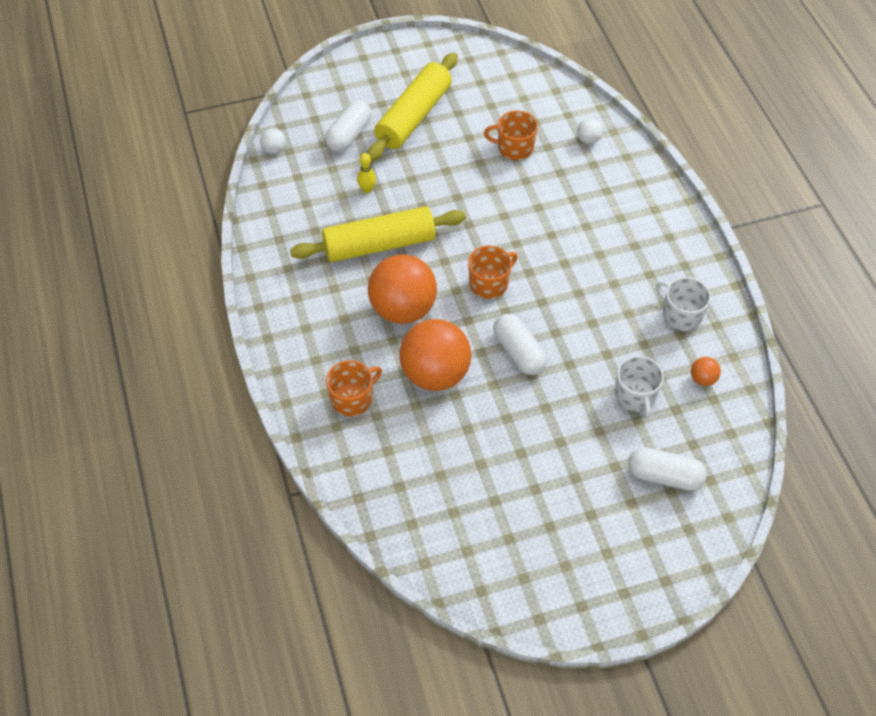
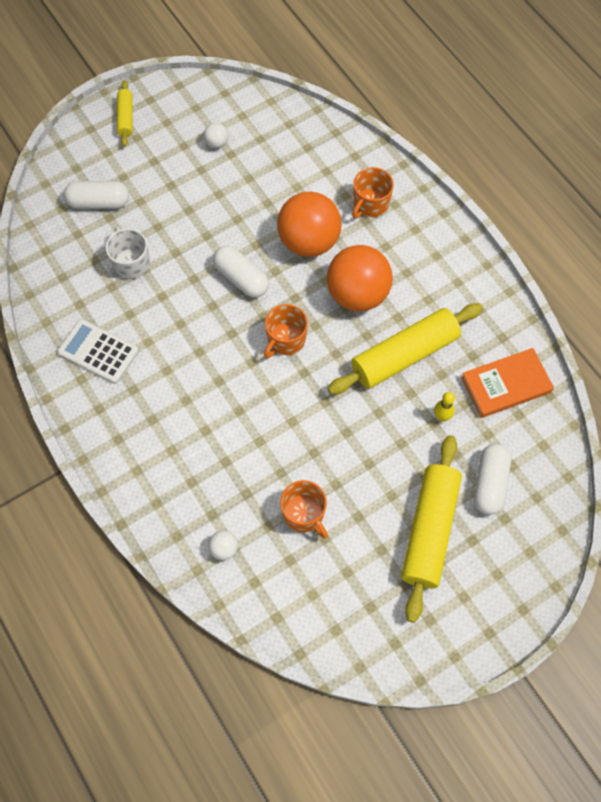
camera: 165 degrees right, 10 degrees up
white ball [260,128,286,154] -> white ball moved to [204,123,228,148]
orange mug [484,111,538,160] -> orange mug turned 60 degrees clockwise [280,480,328,538]
white mug [656,277,711,331] -> white calculator [57,319,139,384]
orange ball [691,357,721,386] -> none
none -> yellow rolling pin [117,80,133,147]
none -> orange book [461,348,554,418]

